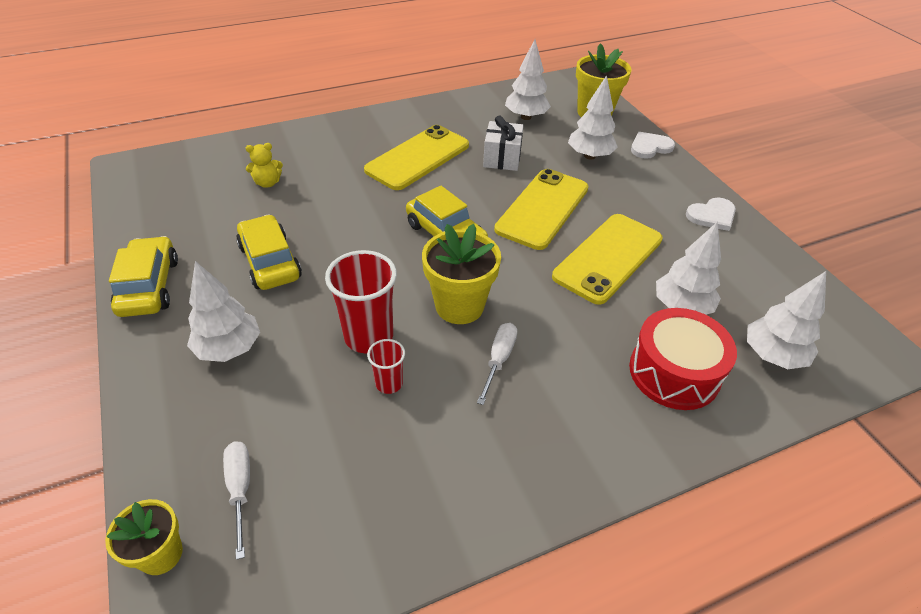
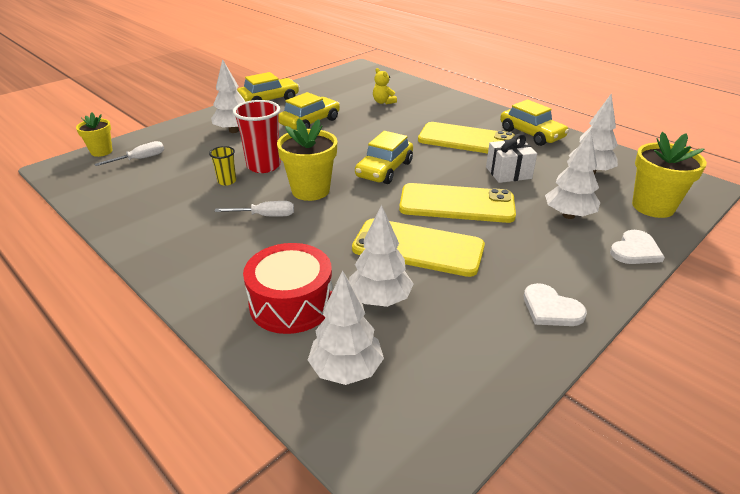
camera: 70 degrees right, 10 degrees down
red cup [367,339,405,394] -> yellow cup [209,146,236,186]
white heart [631,132,675,159] -> white heart turned 90 degrees clockwise [610,230,665,264]
none -> yellow car [500,100,569,146]

